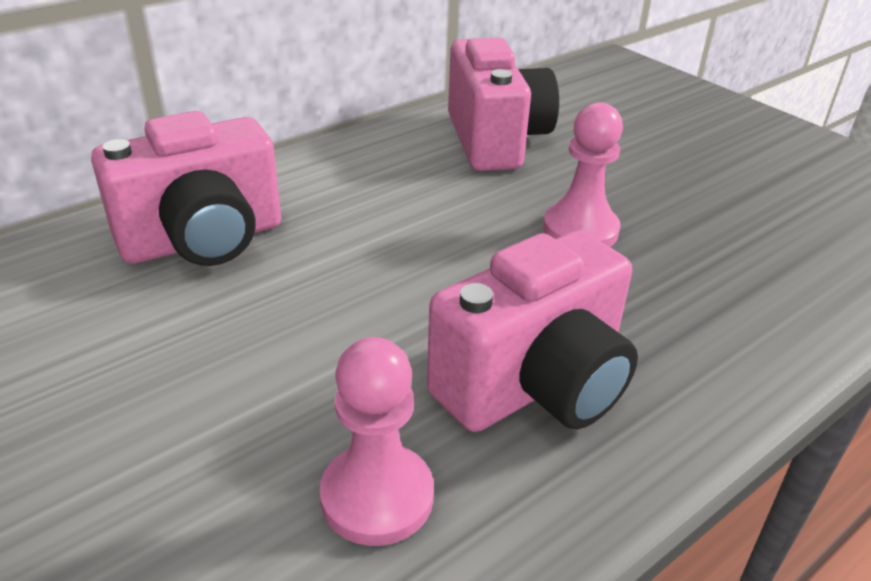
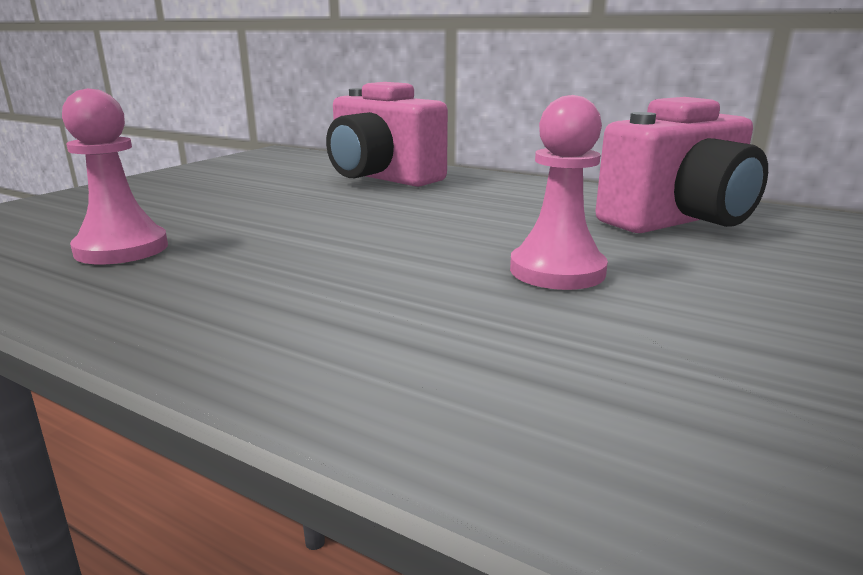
camera: 70 degrees right, 15 degrees down
pink camera [427,230,638,432] -> none

